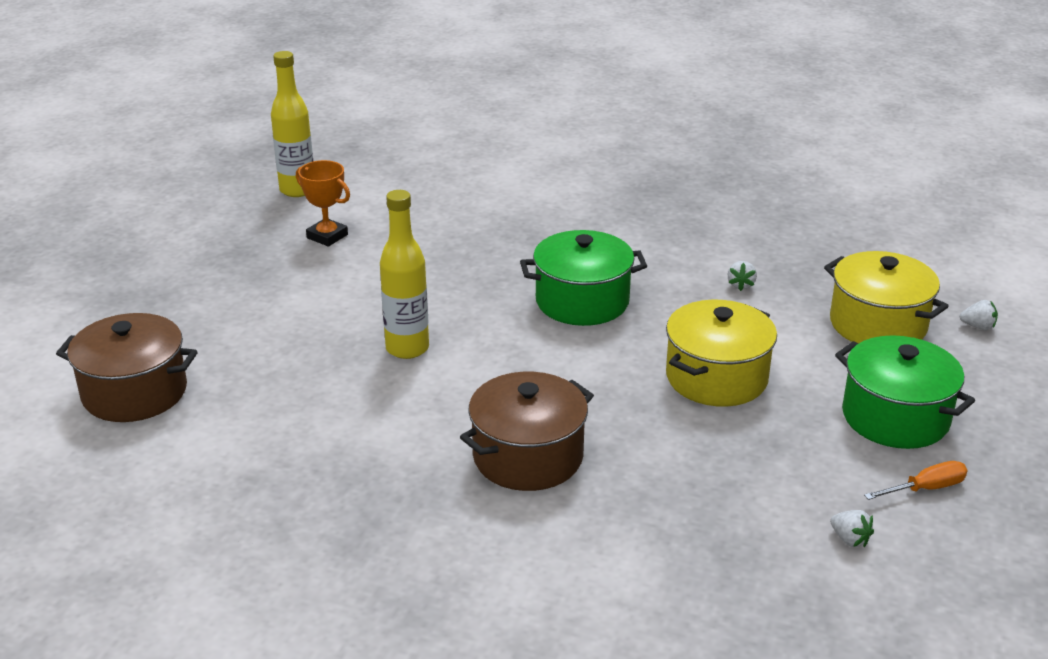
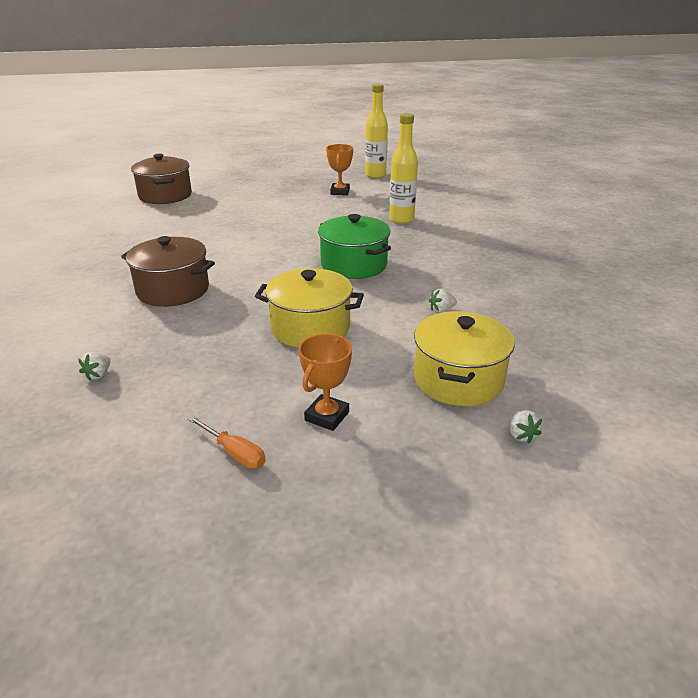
camera: 60 degrees right, 0 degrees up
yellow bottle [380,190,429,359] -> yellow bottle moved to [389,113,418,224]
white strawberry [830,510,874,547] -> white strawberry moved to [78,352,111,381]
green pot [835,335,975,449] -> orange trophy [299,334,352,431]

